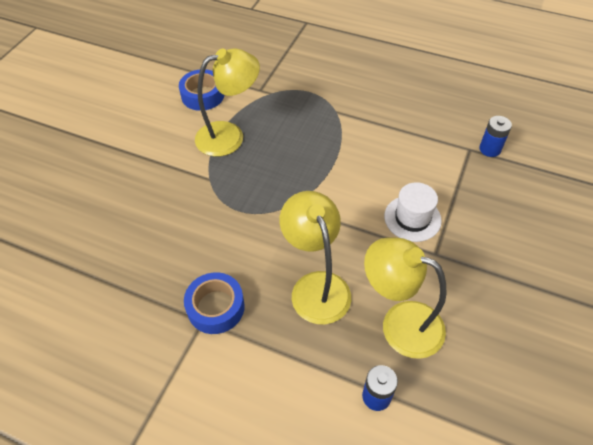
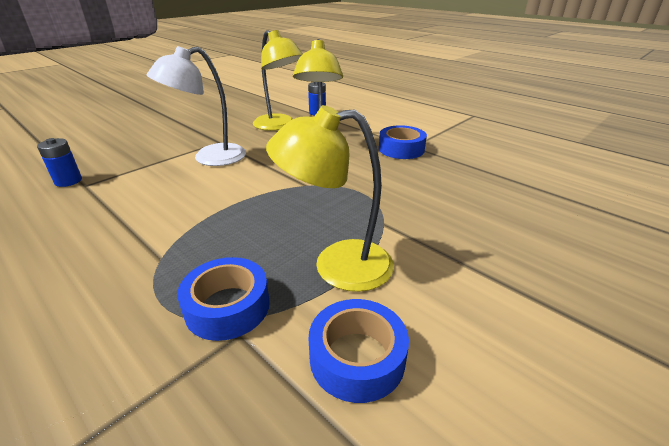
camera: 160 degrees left, 20 degrees down
white hat [384,182,442,242] -> white lamp [147,46,246,166]
none -> blue tape [177,257,270,341]

